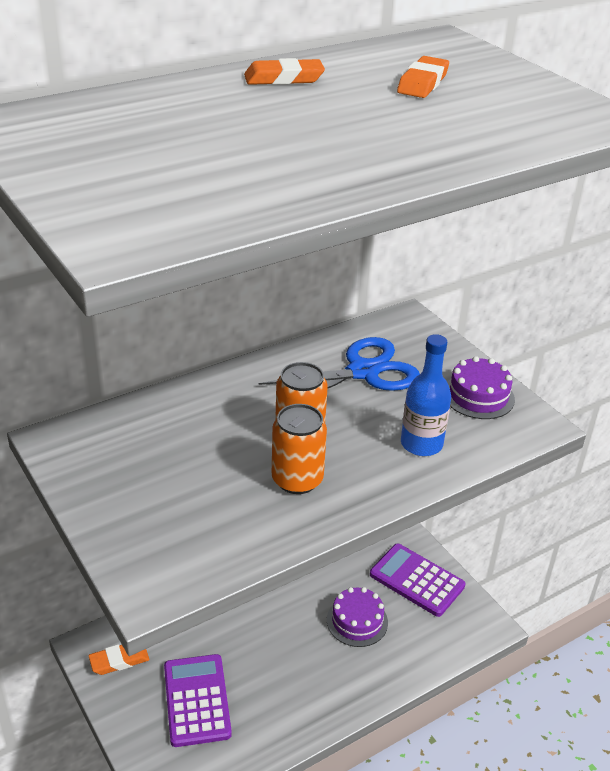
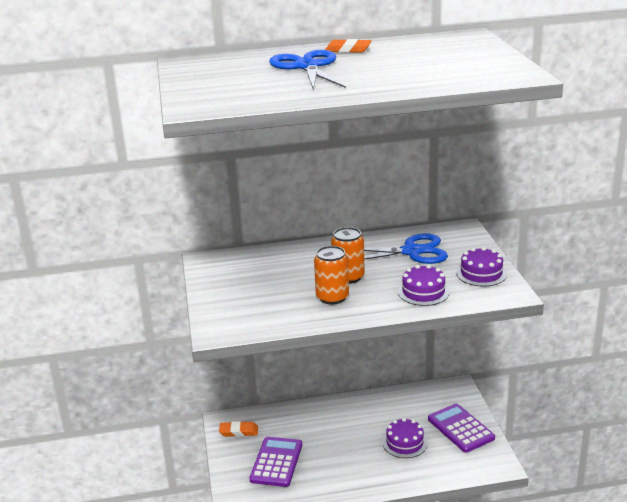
camera: 25 degrees right, 10 degrees down
orange eraser [397,56,449,98] -> none
blue bottle [401,334,451,456] -> purple cake [398,265,449,306]
none -> blue scissors [269,50,346,90]

